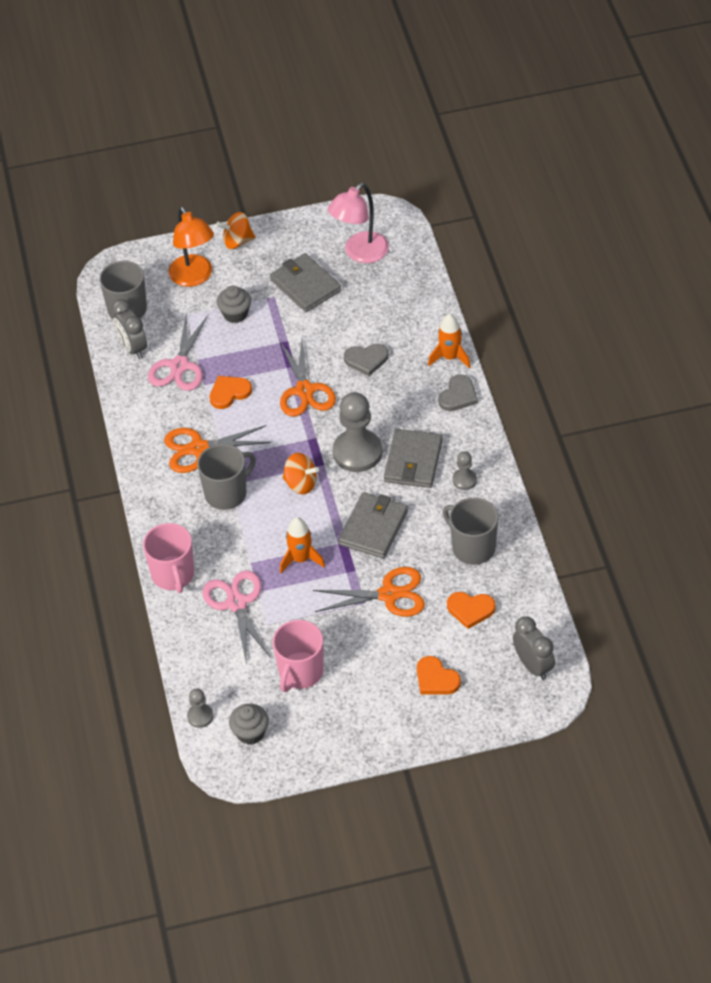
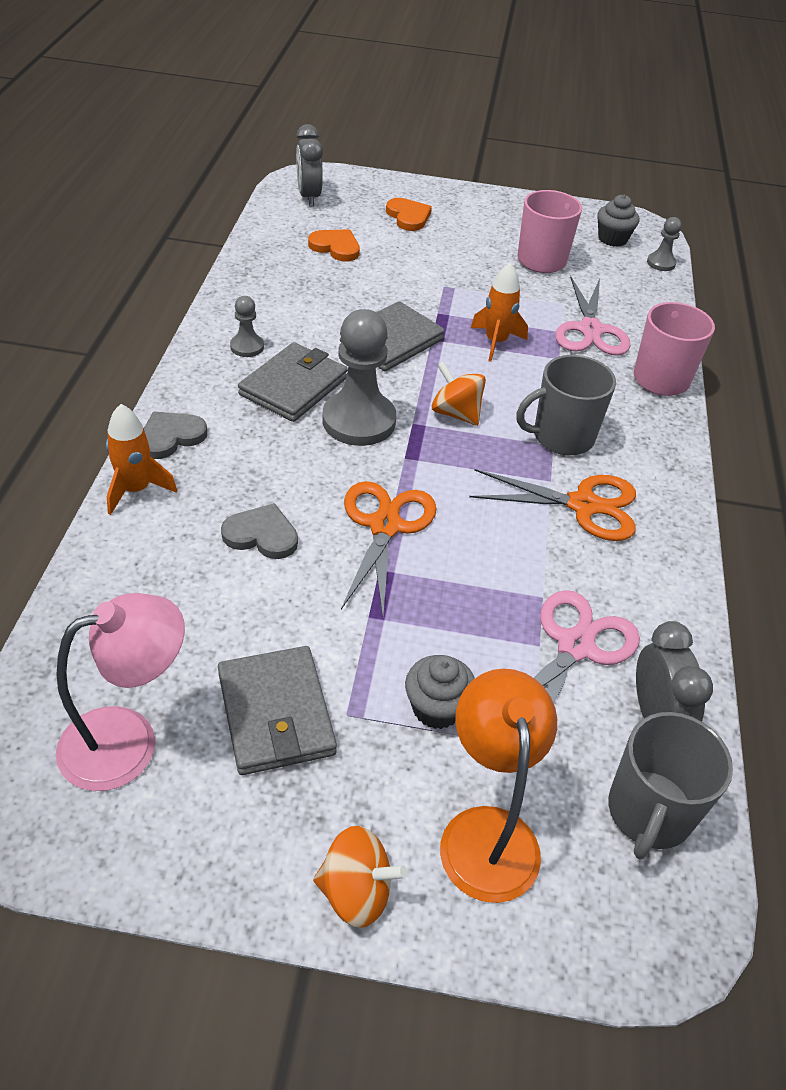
camera: 165 degrees left, 5 degrees down
orange heart [210,376,252,409] -> none
orange scissors [313,567,425,617] -> none
grey mug [443,498,498,565] -> none

